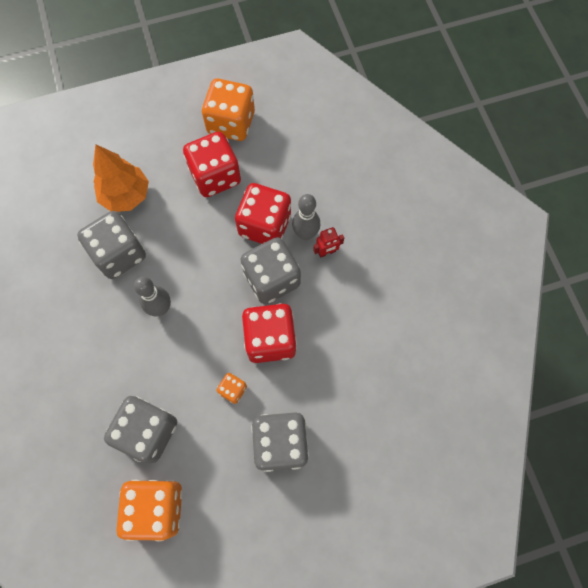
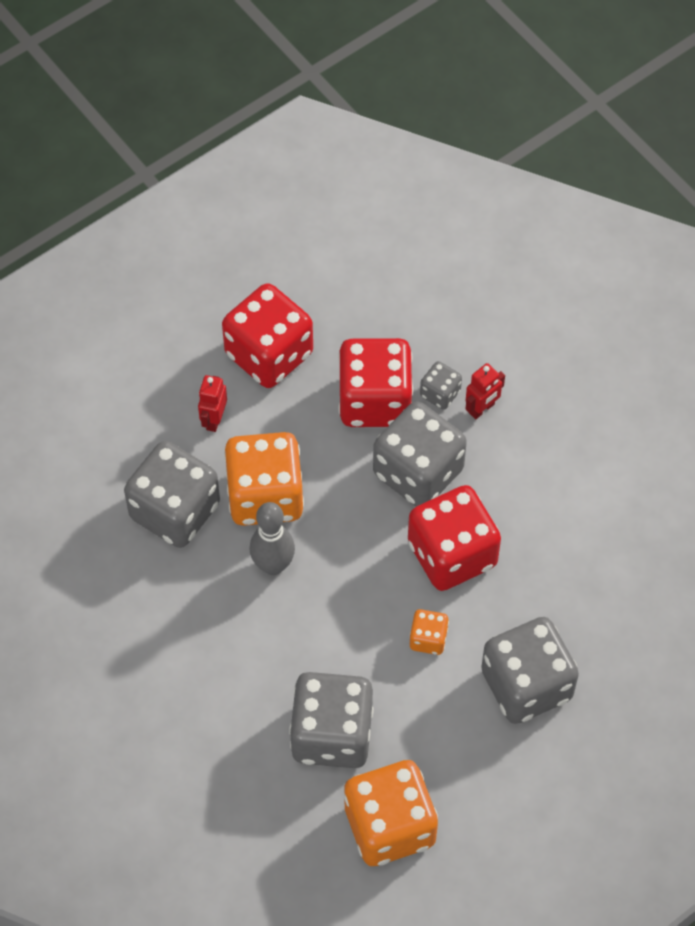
camera: 20 degrees left, 10 degrees down
orange tree [93,144,149,212] -> none
orange dice [202,79,255,141] -> orange dice moved to [224,432,304,526]
grey bowling pin [292,194,320,240] -> grey dice [420,361,462,410]
none -> red robot [198,375,227,432]

